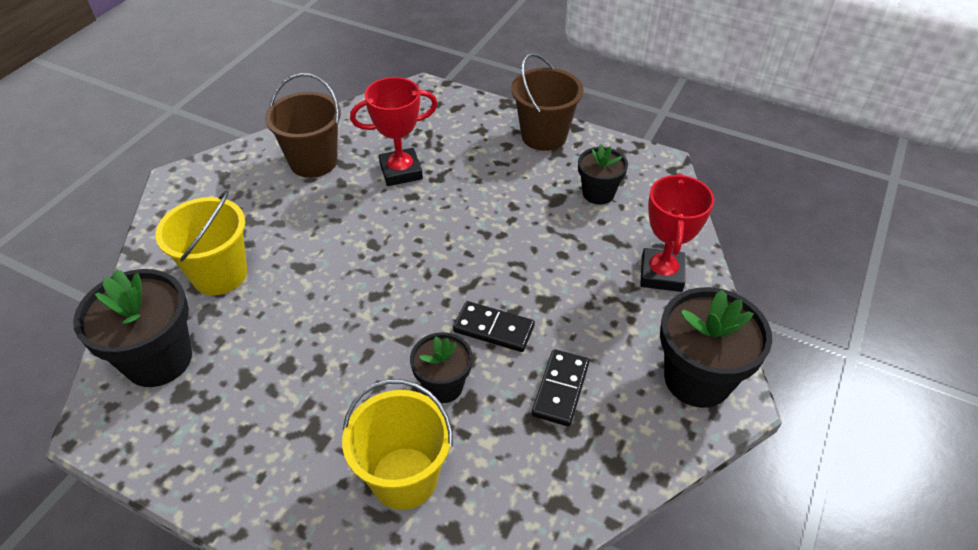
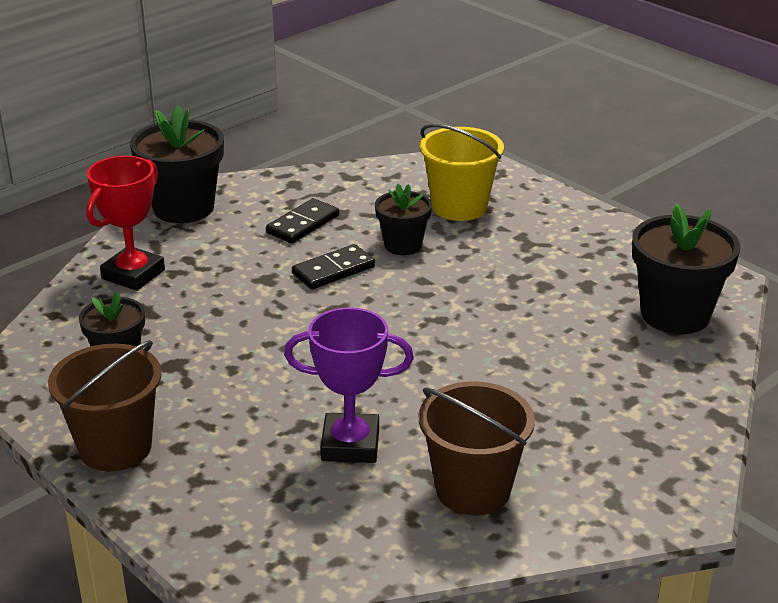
camera: 160 degrees left, 15 degrees down
yellow bucket [155,190,247,295] -> none
red trophy [350,77,437,186] -> purple trophy [284,307,414,463]
black domino [453,301,535,352] -> black domino turned 75 degrees counterclockwise [292,244,375,289]

